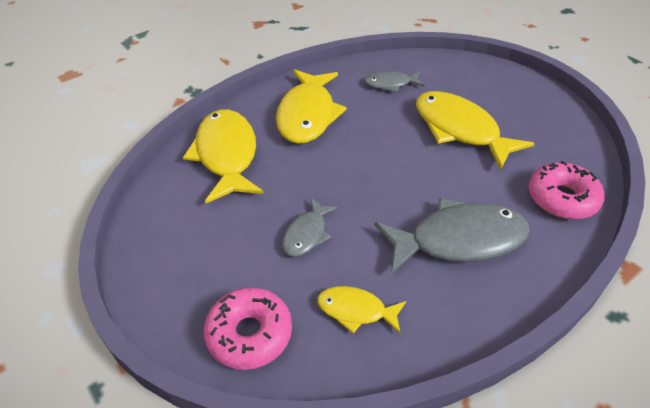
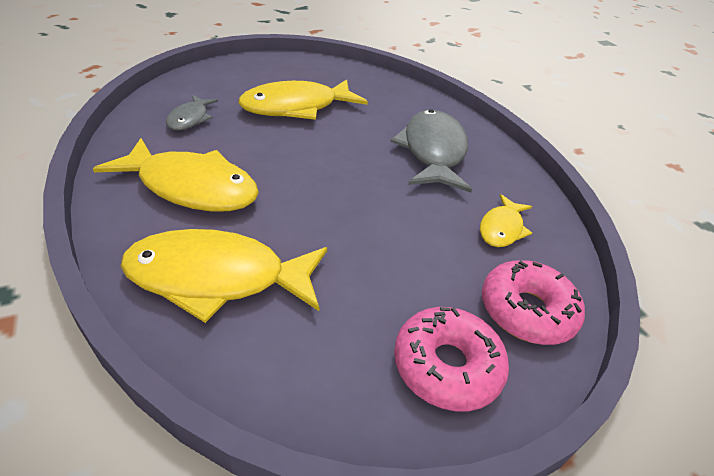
camera: 80 degrees left, 5 degrees down
grey fish [282,198,338,257] -> none
pink donut [528,161,604,219] -> pink donut moved to [394,307,509,411]

